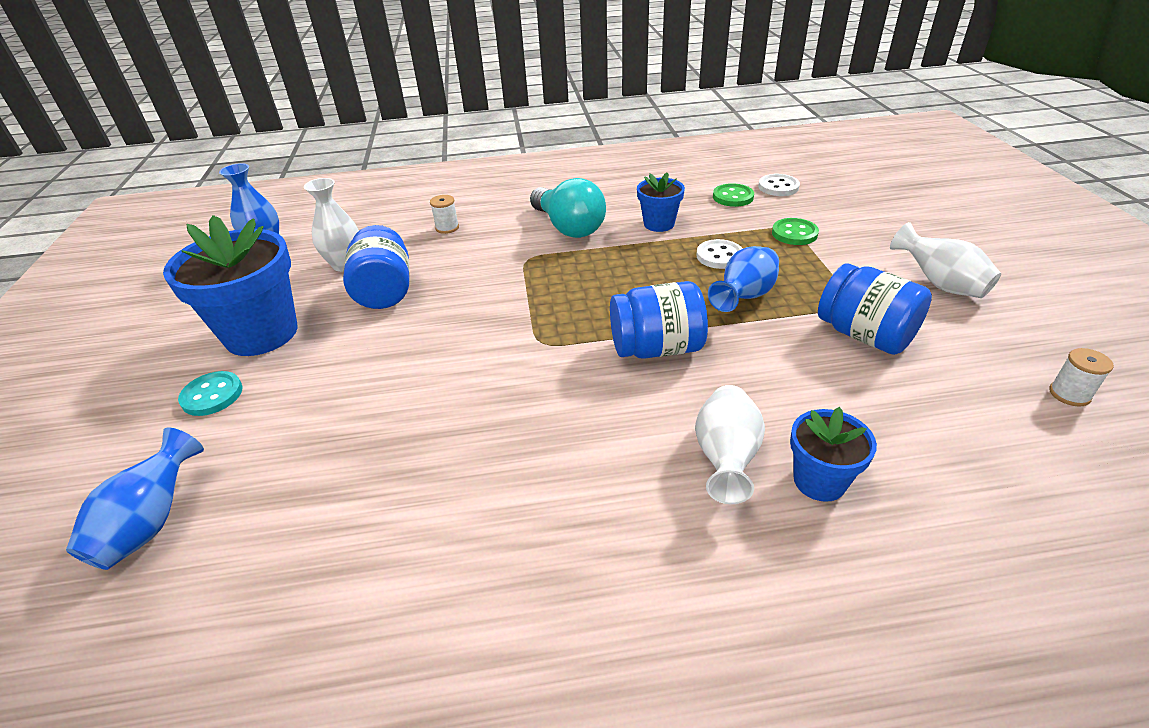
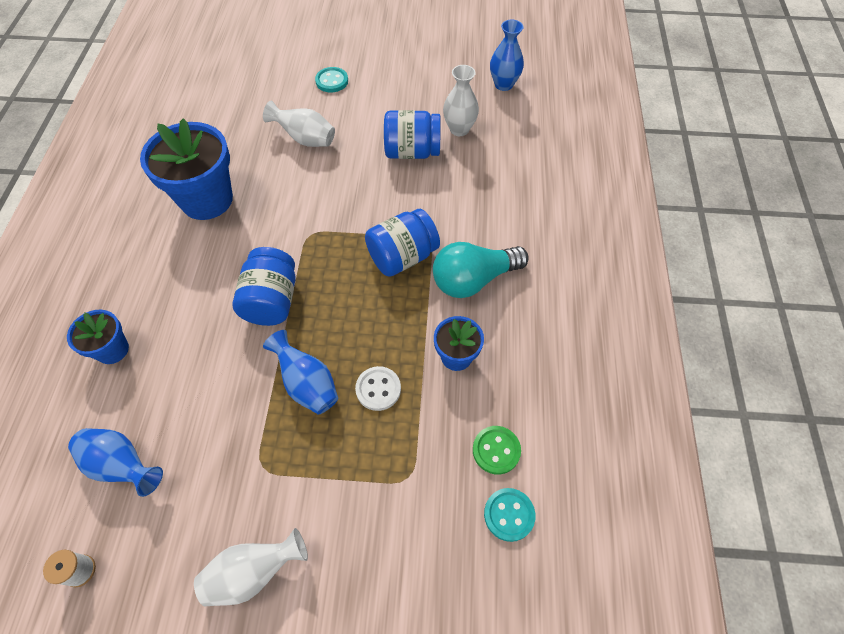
camera: 100 degrees right, 20 degrees up
blue vase [66,427,204,570] -> blue vase moved to [68,428,163,497]
blue flower pot [163,215,298,356] -> blue flower pot moved to [140,118,233,220]
white spool [430,195,459,234] -> none
white vase [695,385,765,504] -> white vase moved to [263,101,335,147]
white button [758,174,800,196] -> turquoise button [484,488,535,542]
green button [772,218,819,245] -> none
blue jar [818,263,932,355] -> blue jar moved to [365,209,440,277]

